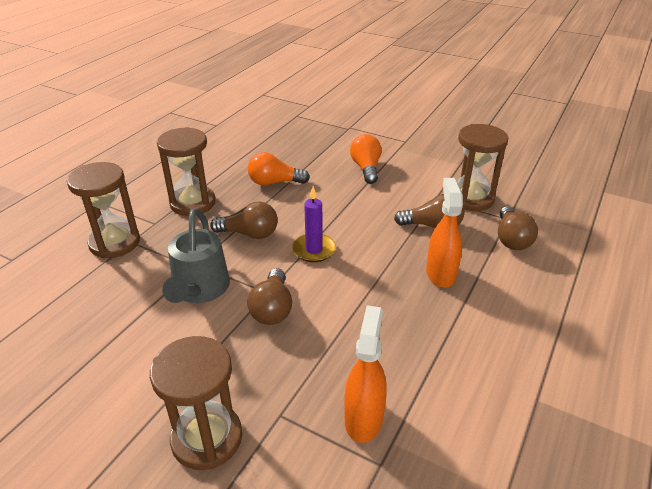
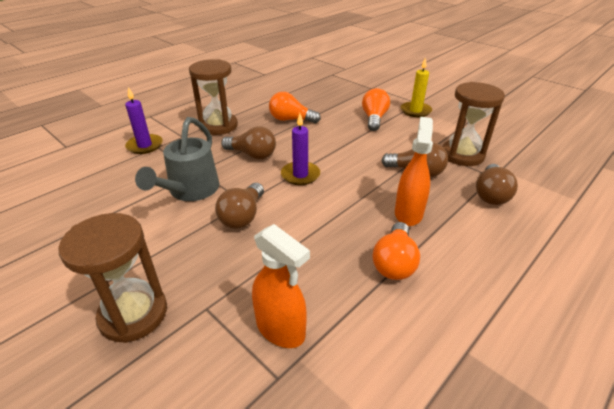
camera: 15 degrees right, 0 degrees up
brown hourglass [67,162,140,258] -> purple candle [125,87,163,154]
orange spray bottle [344,305,387,443] -> orange spray bottle turned 105 degrees clockwise [252,224,310,348]
none -> orange light bulb [373,222,420,280]
none -> yellow candle [401,57,432,117]

